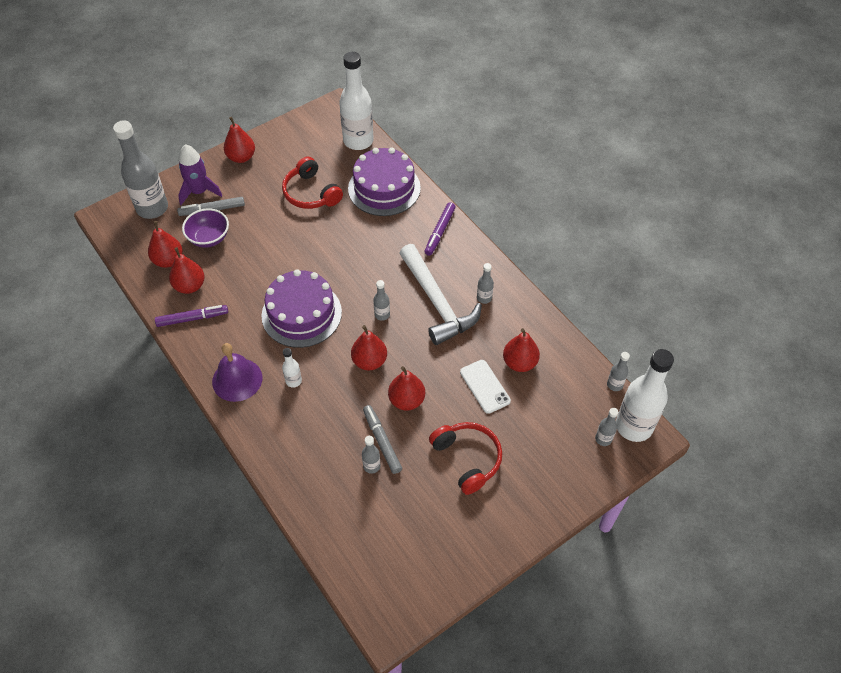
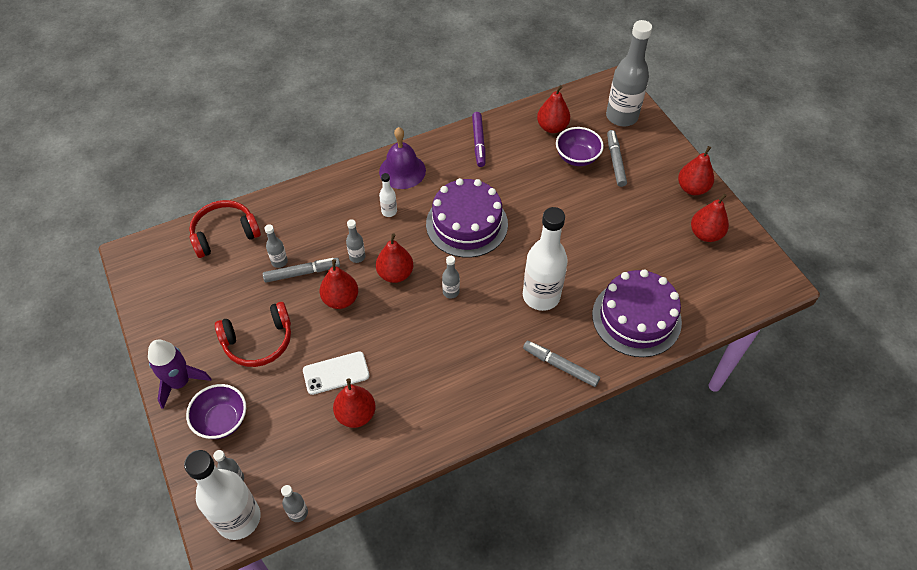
camera: 100 degrees right, 0 degrees up
red pear [169,247,205,294] -> red pear moved to [691,193,729,242]
purple rocket [178,144,222,205] -> purple rocket moved to [148,339,211,409]
red headphones [282,157,343,209] -> red headphones moved to [189,200,261,258]
white bottle [339,52,374,150] -> white bottle moved to [523,207,568,311]
white hammer [399,244,482,345] -> none
purple marker [424,202,456,256] -> grey marker [523,341,600,387]
grey bottle [477,263,494,304] -> grey bottle moved to [346,219,365,263]
none -> purple bowl [186,384,246,439]

